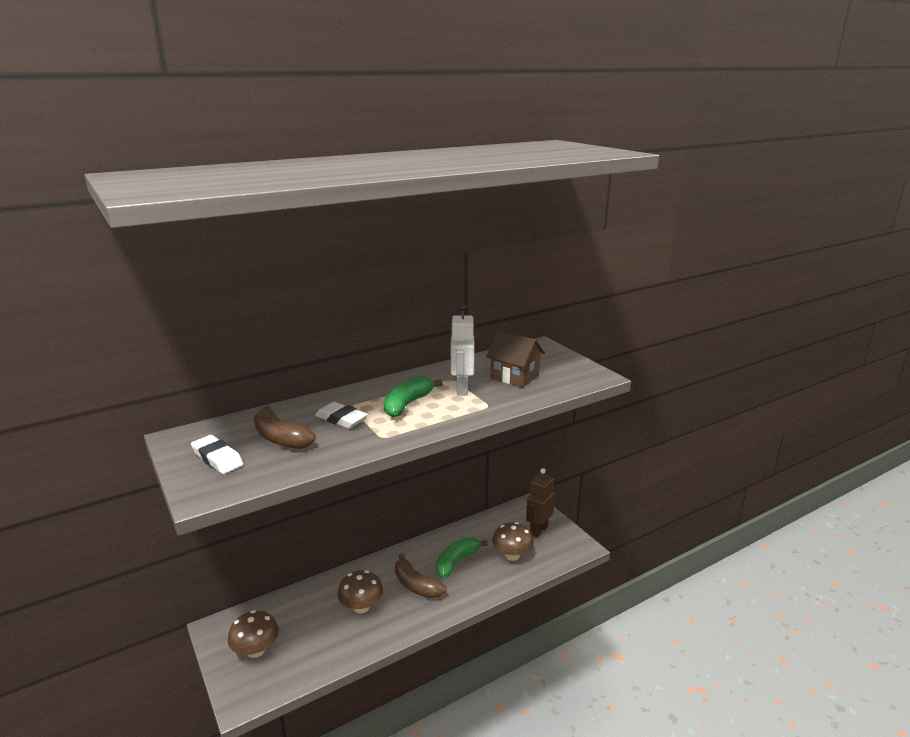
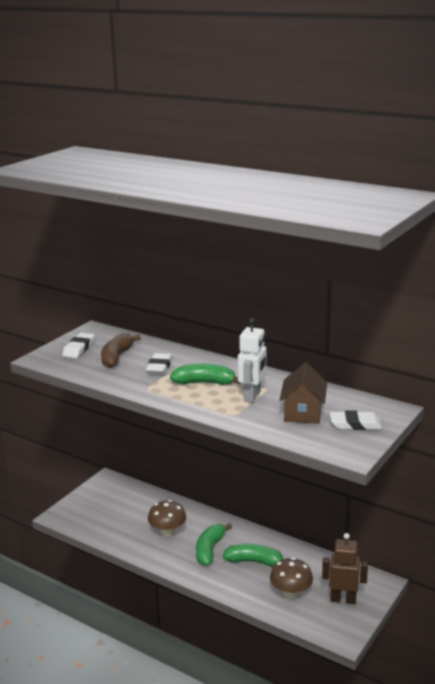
camera: 65 degrees right, 0 degrees up
brown mushroom [228,610,279,658] -> none
brown banana [395,554,446,598] -> green banana [196,524,232,566]
white robot [450,304,475,396] -> white robot turned 135 degrees clockwise [238,318,266,403]
none -> white eraser [330,411,382,430]

